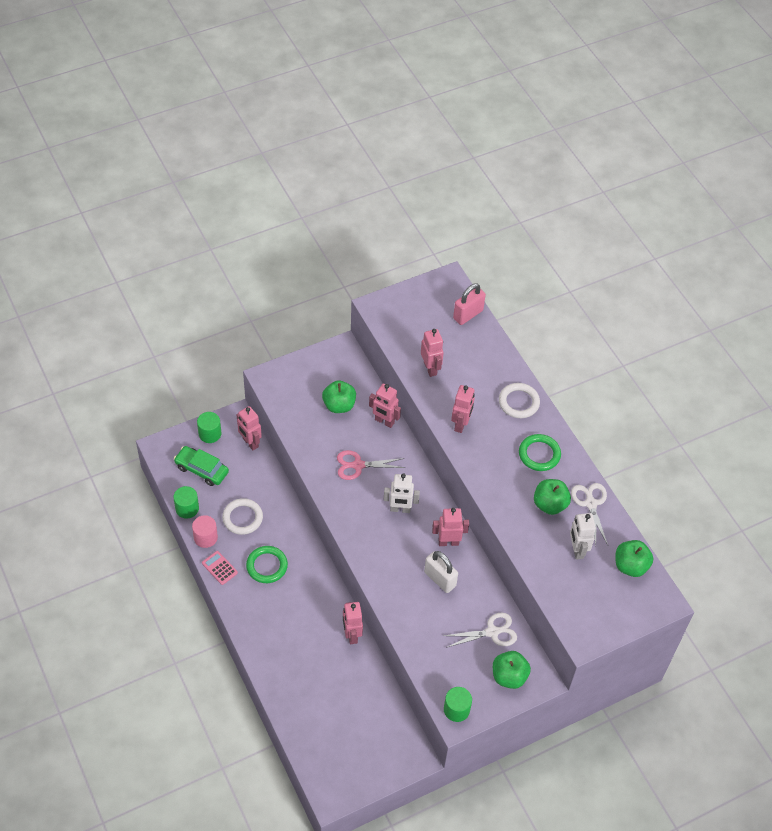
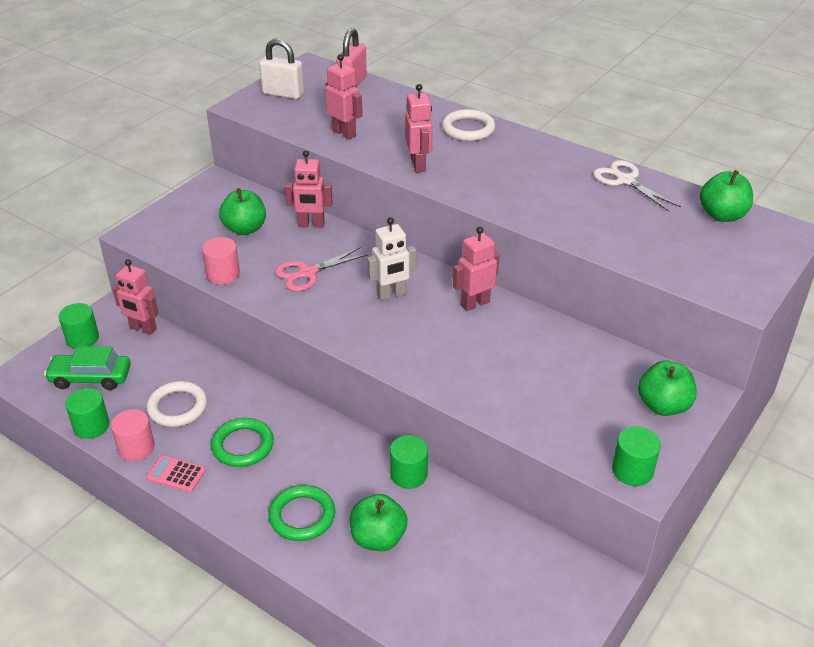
camera: 25 degrees left, 15 degrees down
pink robot [343,602,363,644] -> green cylinder [390,435,428,489]
white padlock [424,551,458,593] -> white padlock moved to [259,39,304,99]
white scissors [444,612,517,648] -> none
green ring [519,434,561,471] -> green ring moved to [268,485,335,541]
green apple [534,479,571,515] -> green apple moved to [350,494,408,551]
white robot [570,513,596,560] -> none
none -> pink cylinder [202,237,240,285]

